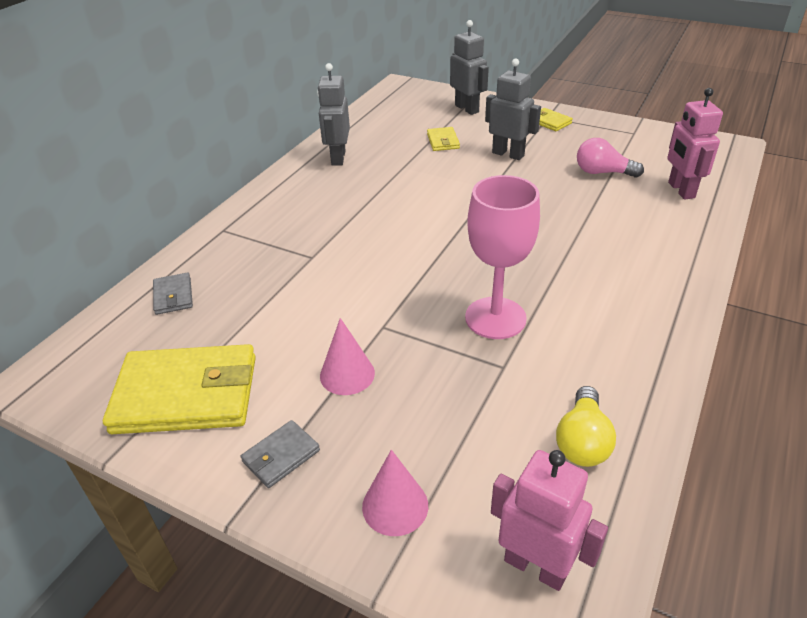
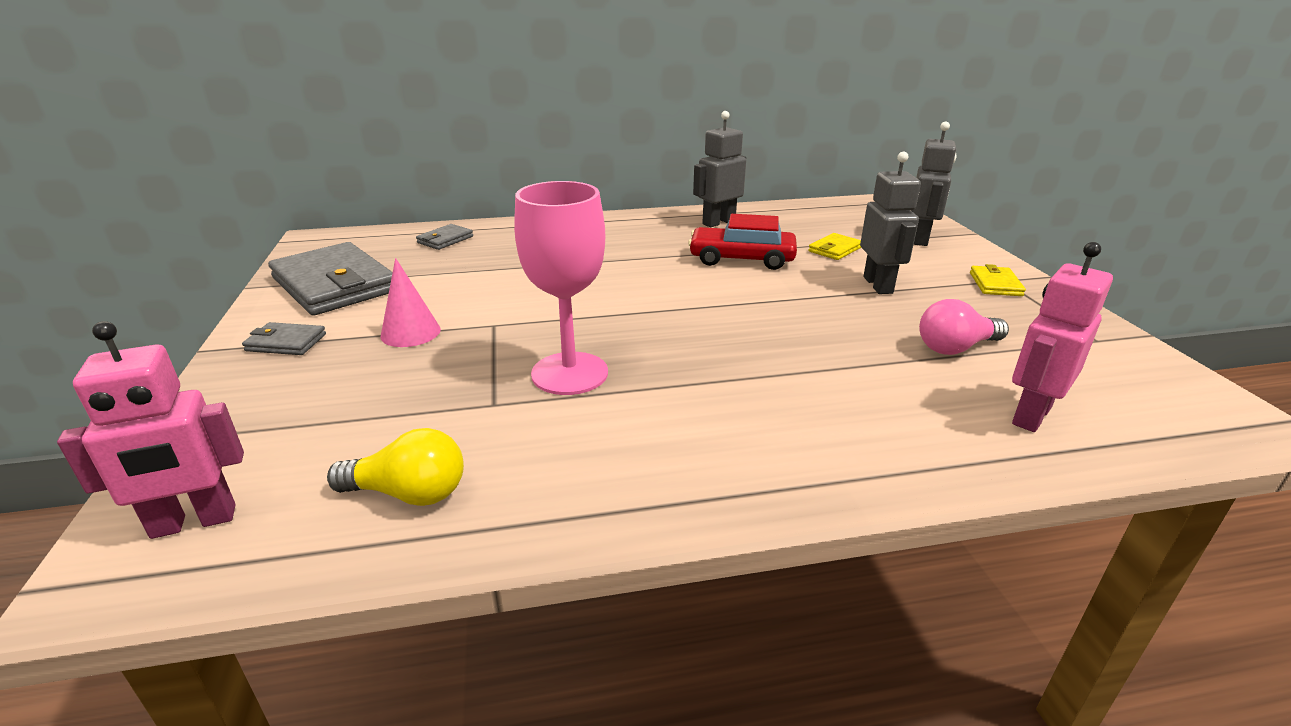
camera: 50 degrees right, 10 degrees down
yellow wallet [103,344,256,434] -> grey wallet [268,242,393,316]
pink cone [362,450,428,536] -> none
pink robot [491,450,608,591] -> pink robot turned 75 degrees clockwise [57,321,244,539]
yellow light bulb [556,386,616,467] -> yellow light bulb turned 150 degrees counterclockwise [327,428,464,506]
pink light bulb [577,138,644,178] -> pink light bulb turned 90 degrees counterclockwise [919,299,1009,355]
none -> red car [688,214,797,270]

